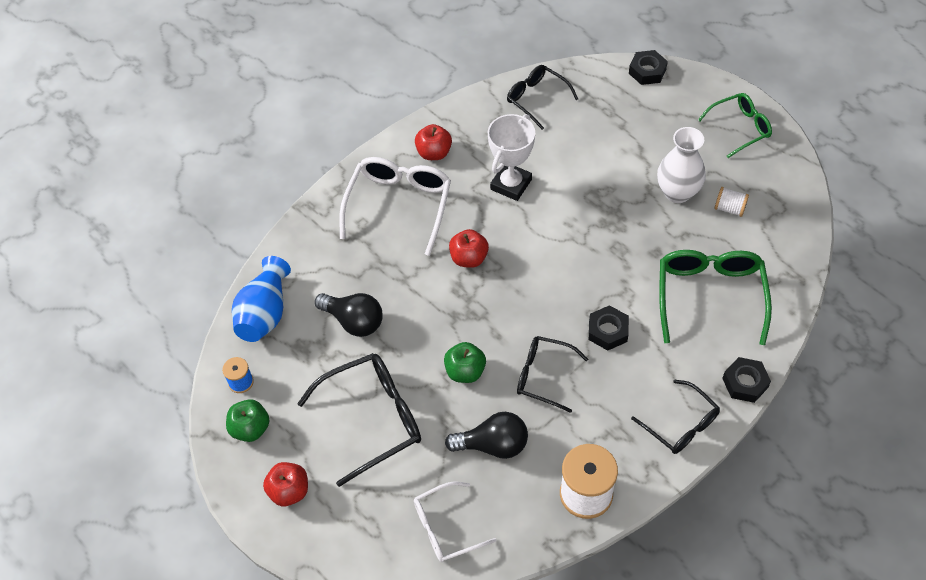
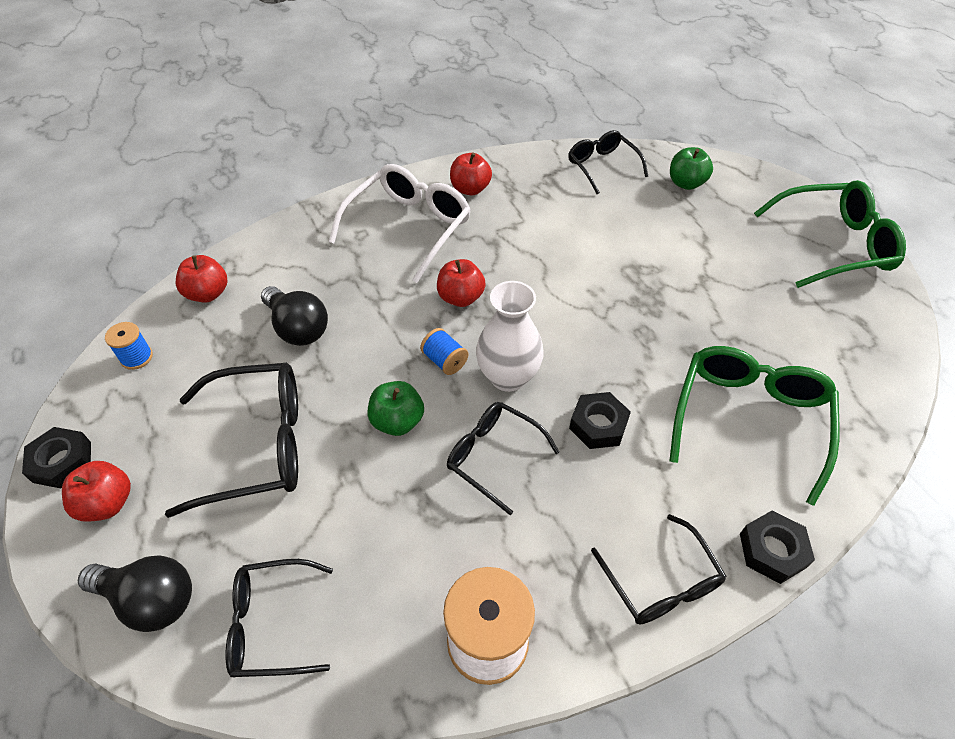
camera: 15 degrees right, 5 degrees down
green apple [226,399,270,442] -> green apple moved to [670,147,713,190]
blue vase [232,256,291,342] -> red apple [176,255,227,303]
white glasses [414,481,496,562] -> black glasses [226,559,333,677]
black light bulb [445,412,528,459] -> black light bulb moved to [78,555,192,632]
white trophy [488,114,535,201] -> none
black nut [629,50,668,85] -> black nut moved to [22,427,91,489]
white vase [657,127,706,203] -> white vase moved to [476,281,544,392]
green glasses [698,93,772,158] -> green glasses [754,180,906,288], size x1.60
white spool [715,187,749,217] -> none
none -> blue spool [420,328,468,375]

